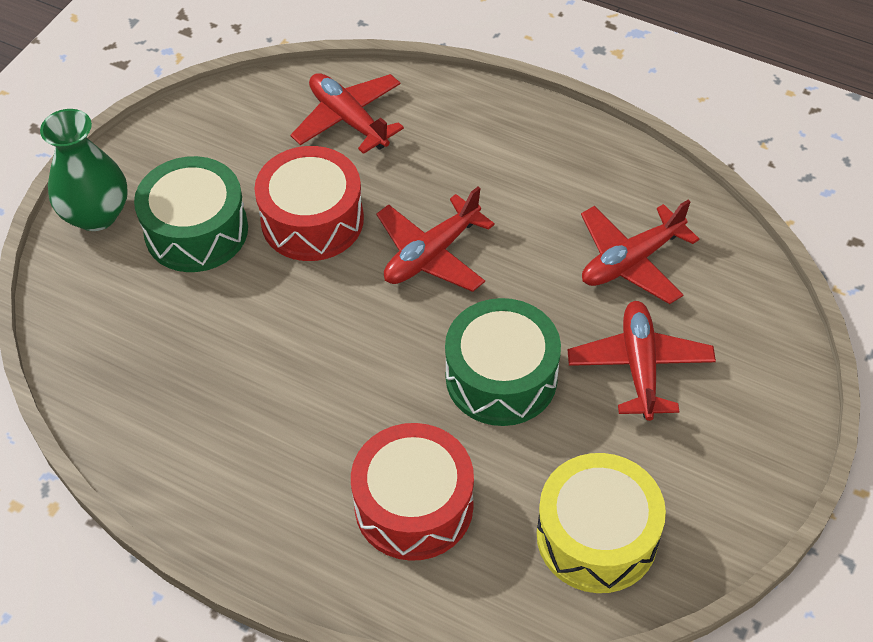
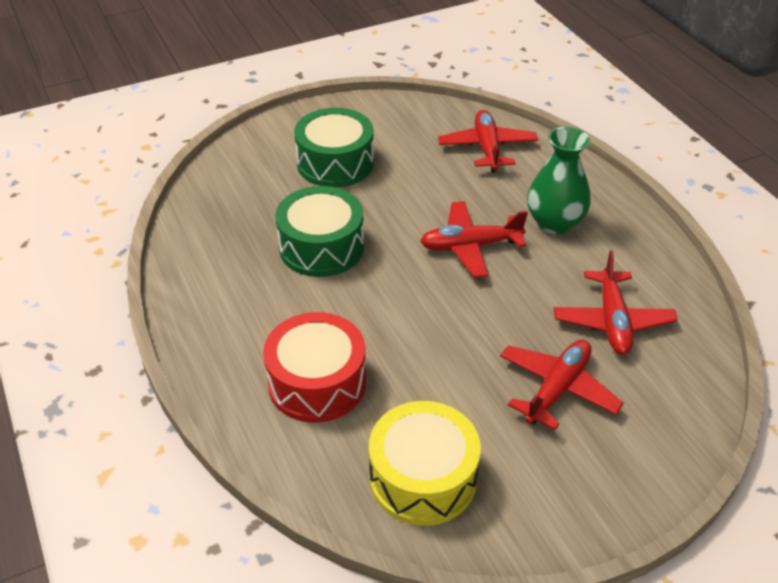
camera: 35 degrees right, 10 degrees down
green vase [40,109,128,231] -> green vase moved to [527,126,591,234]
red drum [254,146,364,261] -> none
green drum [445,298,561,426] -> green drum moved to [275,186,364,277]
red plane [581,199,699,304] -> red plane turned 90 degrees counterclockwise [553,251,678,355]

